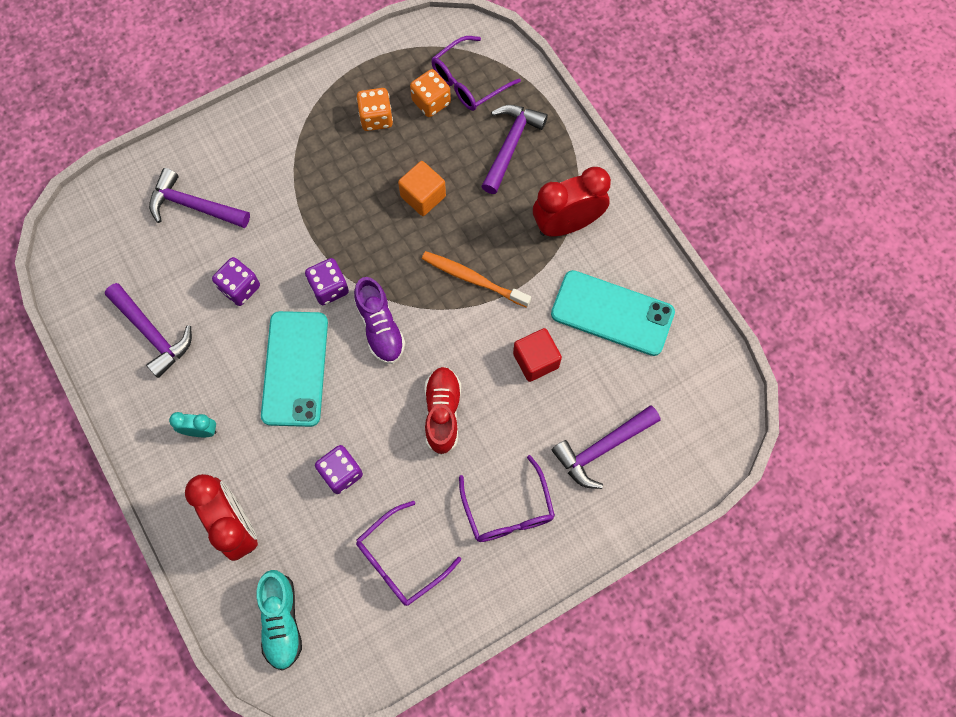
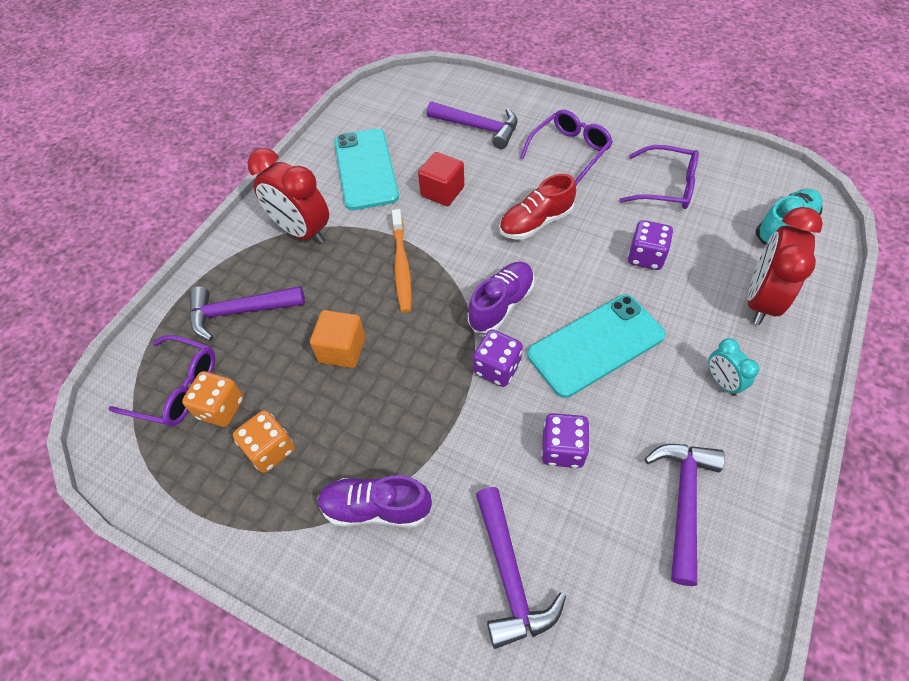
camera: 120 degrees left, 15 degrees down
none -> purple shoe [317,475,432,527]

